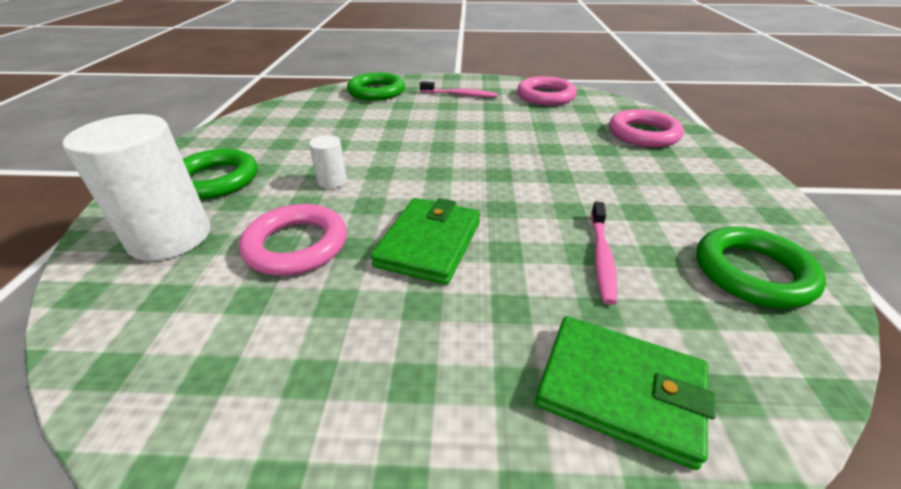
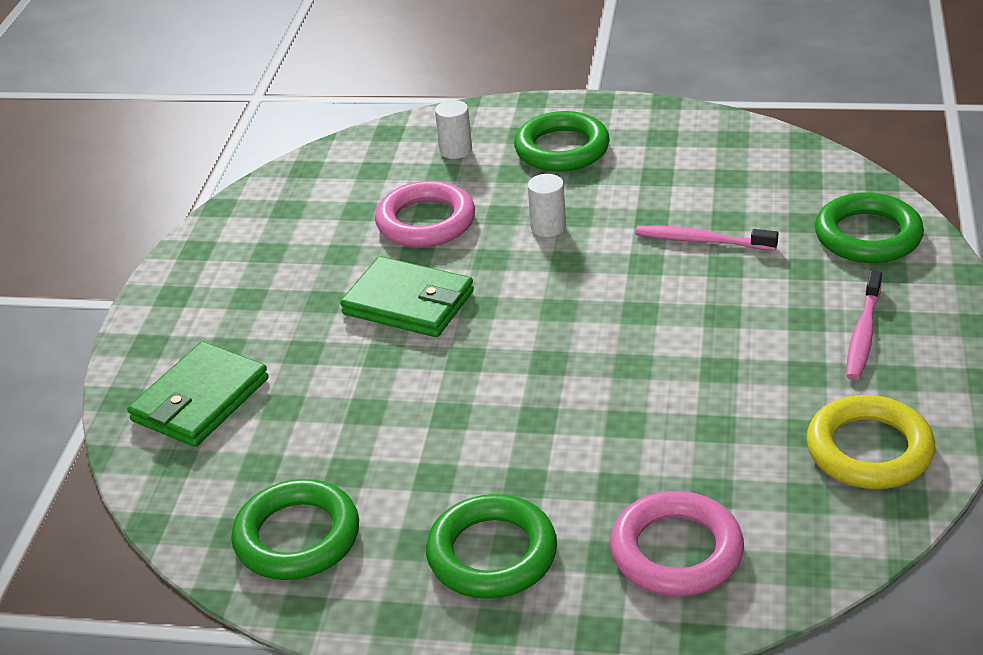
camera: 100 degrees right, 0 degrees up
white cylinder [63,114,210,261] -> white cylinder [435,100,472,159], size x0.46
pink ring [517,76,577,106] -> yellow ring [806,395,935,489]
pink toothbrush [591,202,617,305] -> pink toothbrush moved to [635,226,778,251]
none -> green ring [426,494,557,599]

